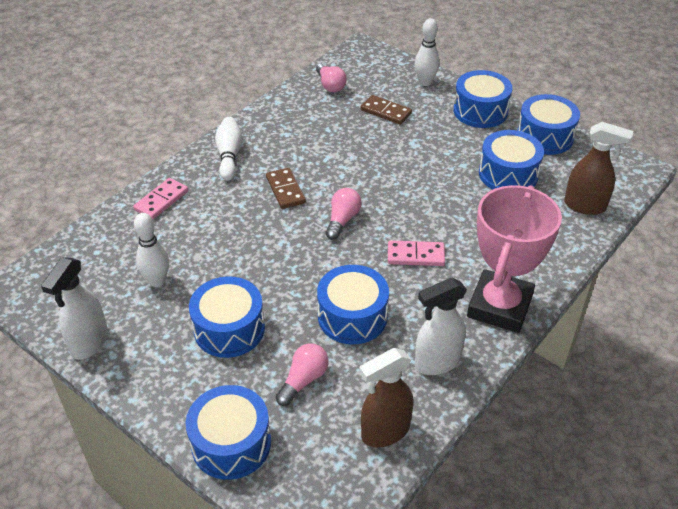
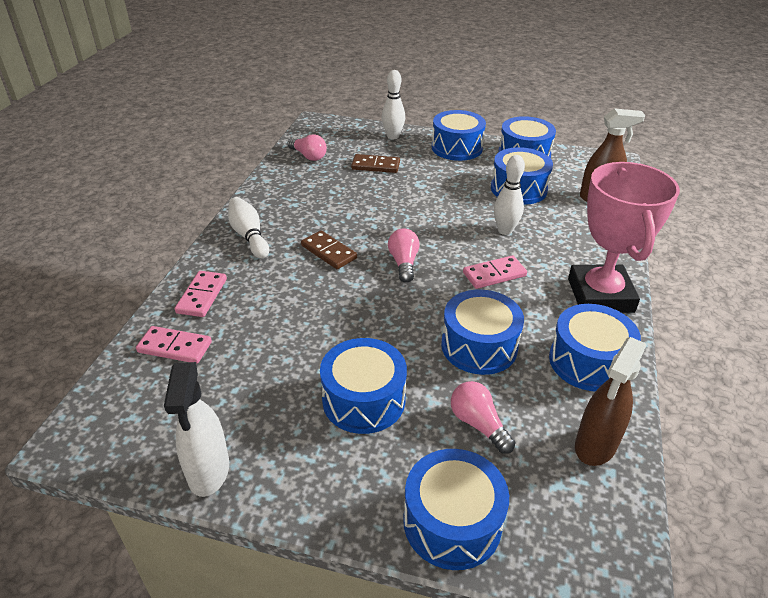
camera: 25 degrees left, 5 degrees down
white bowling pin [134,213,169,287] -> white bowling pin moved to [494,155,525,235]
pink light bulb [276,343,329,406] -> pink light bulb turned 45 degrees counterclockwise [451,381,516,454]
white spray bottle [415,277,467,375] -> blue drum [549,304,641,392]
none -> pink domino [136,326,212,364]

